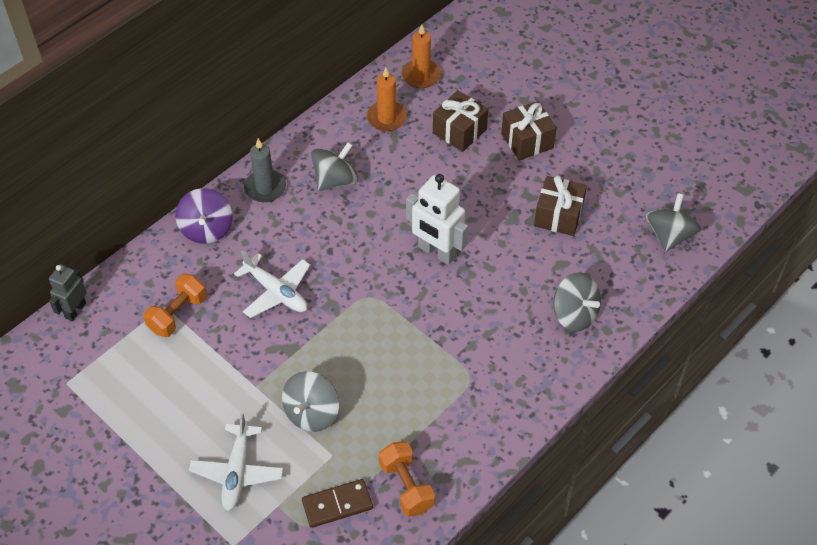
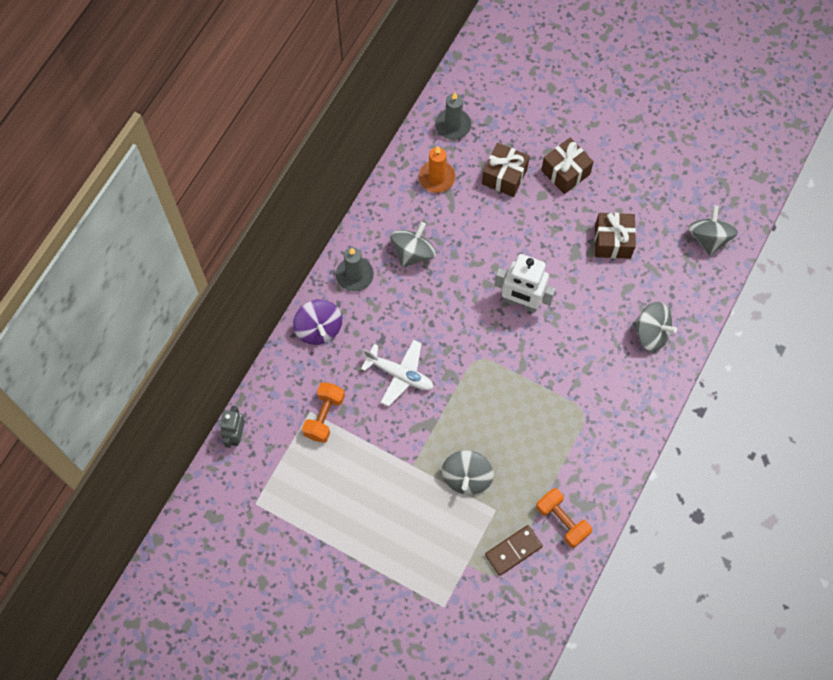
camera: 15 degrees left, 15 degrees up
white plane [189,413,283,511] -> none
orange candle [402,24,441,88] -> grey candle [435,92,471,140]

